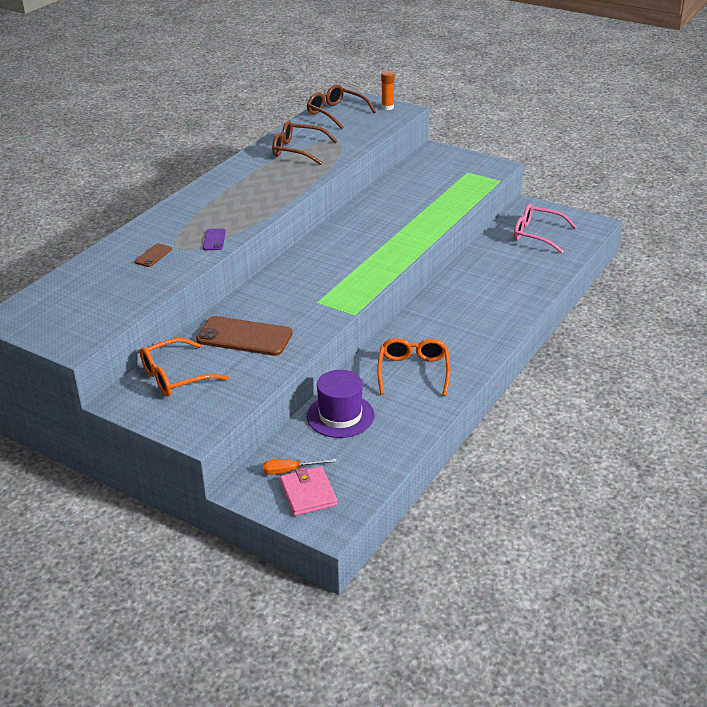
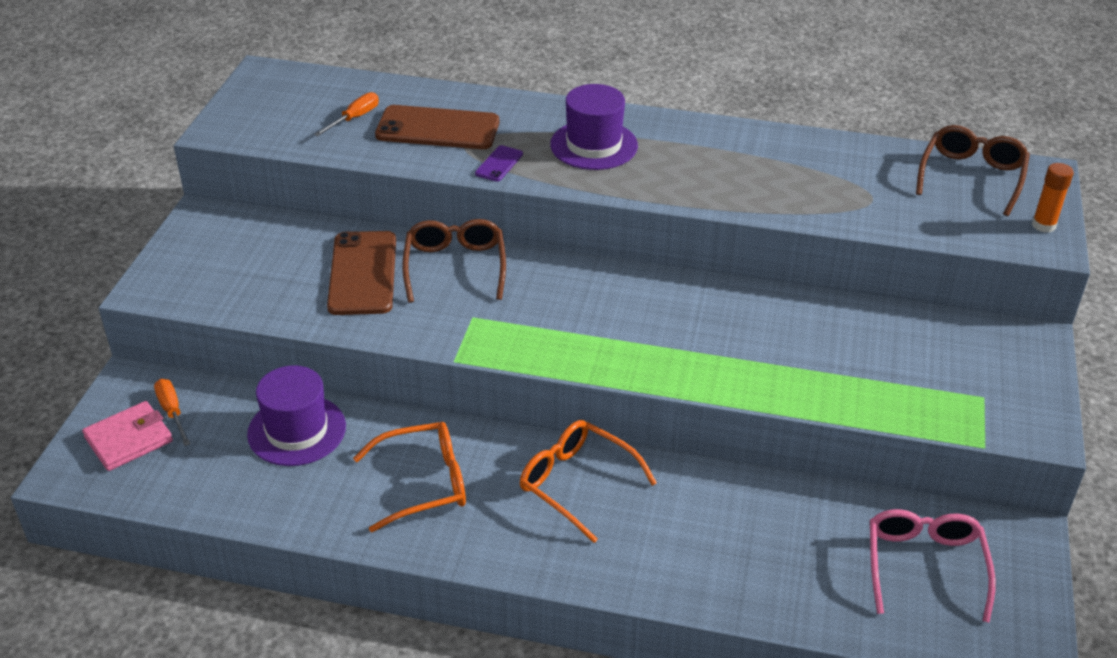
camera: 70 degrees right, 5 degrees up
brown phone [134,243,172,267] -> brown phone [375,105,499,149], size x2.16
orange glasses [140,338,229,397] -> orange glasses moved to [520,420,657,543]
purple phone [203,229,226,250] -> purple phone turned 45 degrees counterclockwise [475,145,523,182]
brown glasses [272,121,337,165] -> brown glasses moved to [402,219,506,303]
none -> orange screwdriver [314,92,379,136]
none -> purple hat [550,84,638,170]

